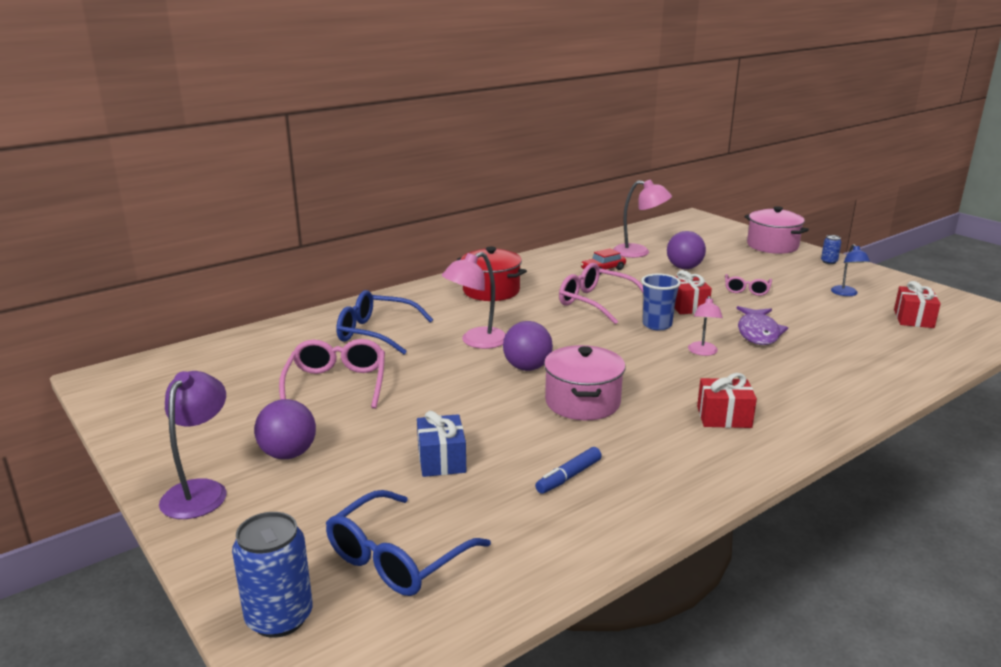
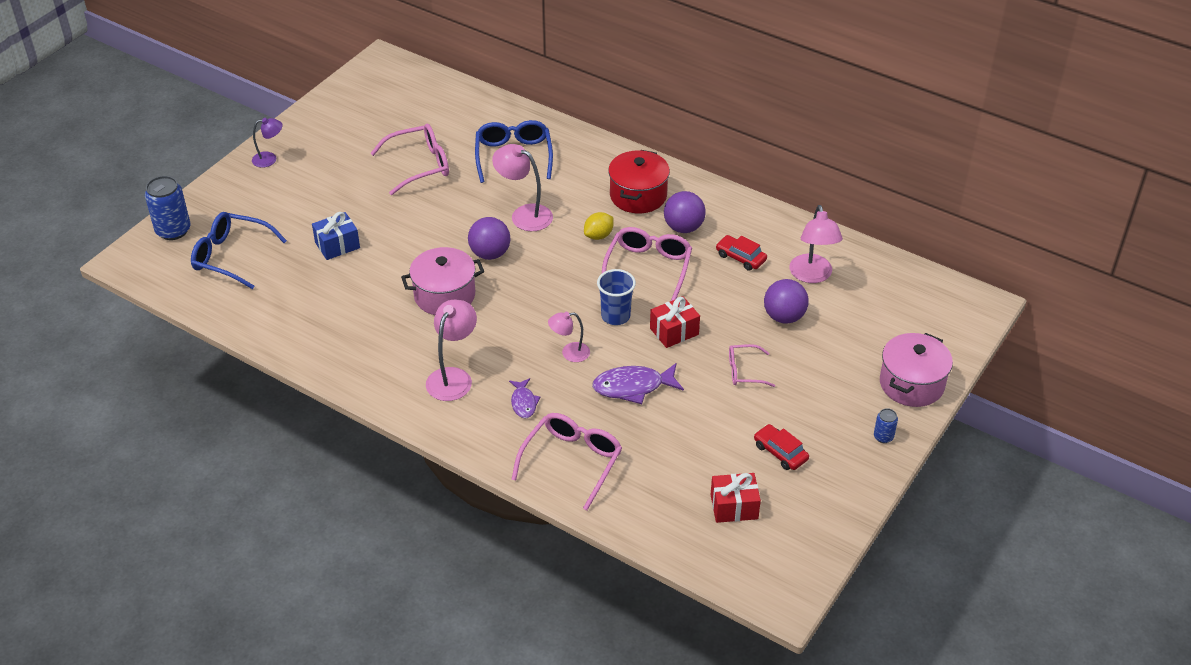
camera: 70 degrees right, 20 degrees up
purple lamp [159,371,227,519] -> purple lamp [252,118,283,168], size x0.62
purple ball [254,399,316,459] -> purple ball moved to [664,191,706,233]
blue marker [535,447,602,494] -> none
red gift [697,373,757,428] -> pink lamp [426,300,477,401]
blue lamp [831,244,870,296] -> red car [754,424,809,470]
none -> purple fish [509,378,541,418]
none -> pink glasses [511,413,622,510]
none -> yellow lemon [584,212,613,240]

